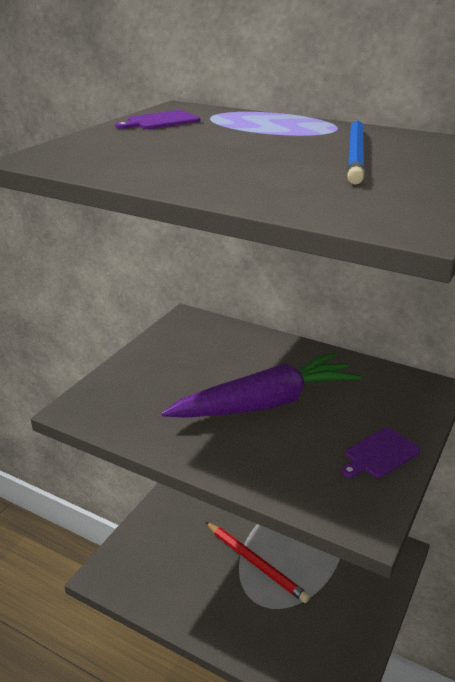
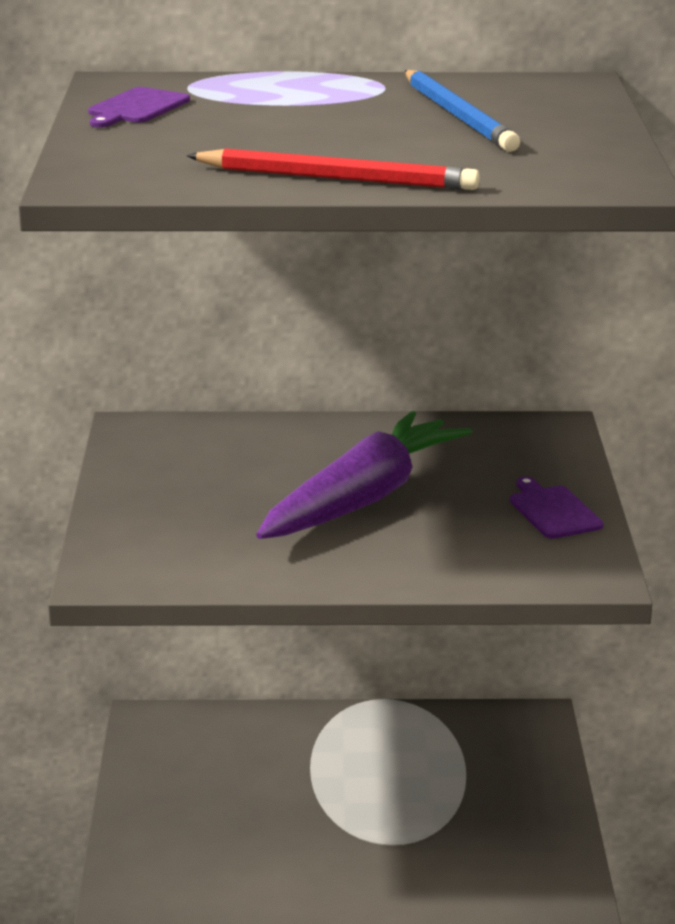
camera: 30 degrees left, 5 degrees down
red pencil [205,522,310,603] -> red pencil moved to [186,148,480,190]
purple cutting board [341,427,420,478] -> purple cutting board turned 135 degrees clockwise [510,477,604,539]

